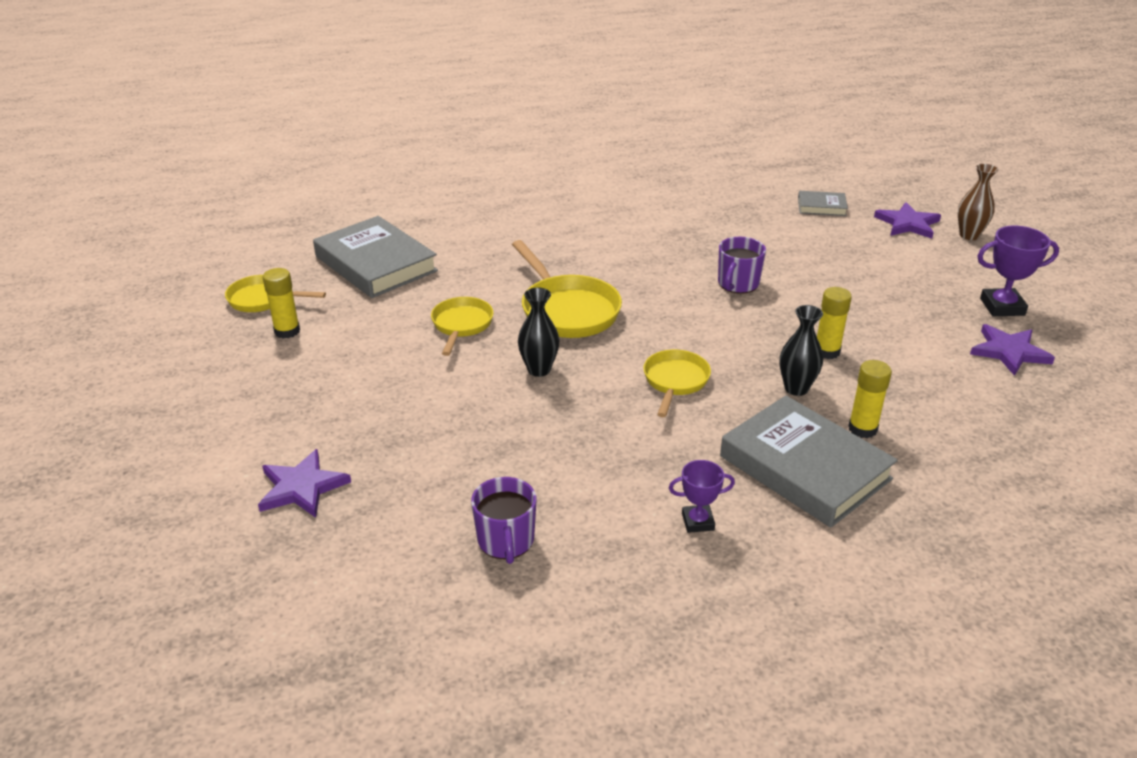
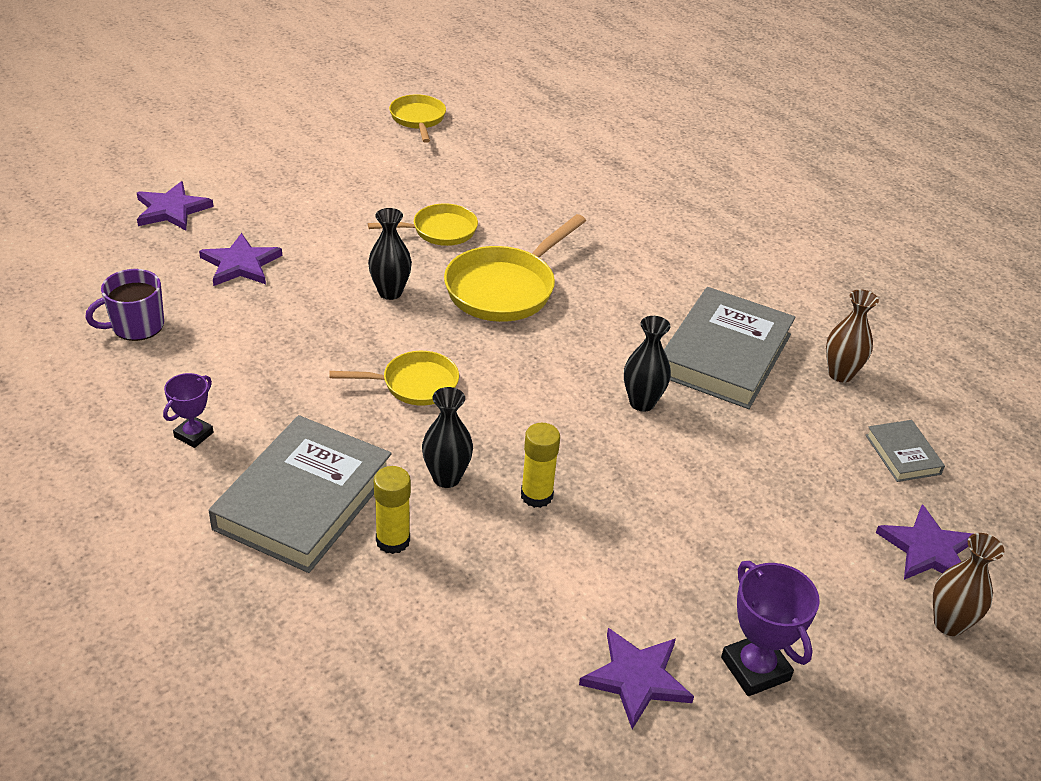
camera: 65 degrees right, 5 degrees up
yellow glue stick [263,268,300,339] -> none
grey book [313,216,438,298] -> grey book moved to [664,287,795,409]
purple trophy [669,460,735,533] -> purple trophy turned 60 degrees clockwise [163,373,214,448]
purple mug [718,237,766,294] -> black vase [624,316,671,412]
none -> purple star [199,233,282,286]
none -> brown vase [826,289,879,382]

